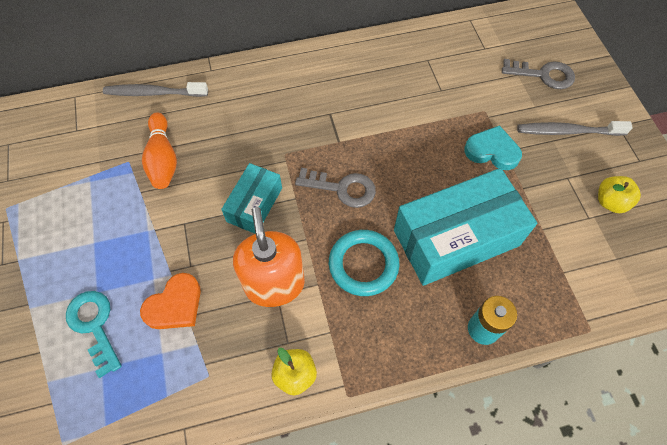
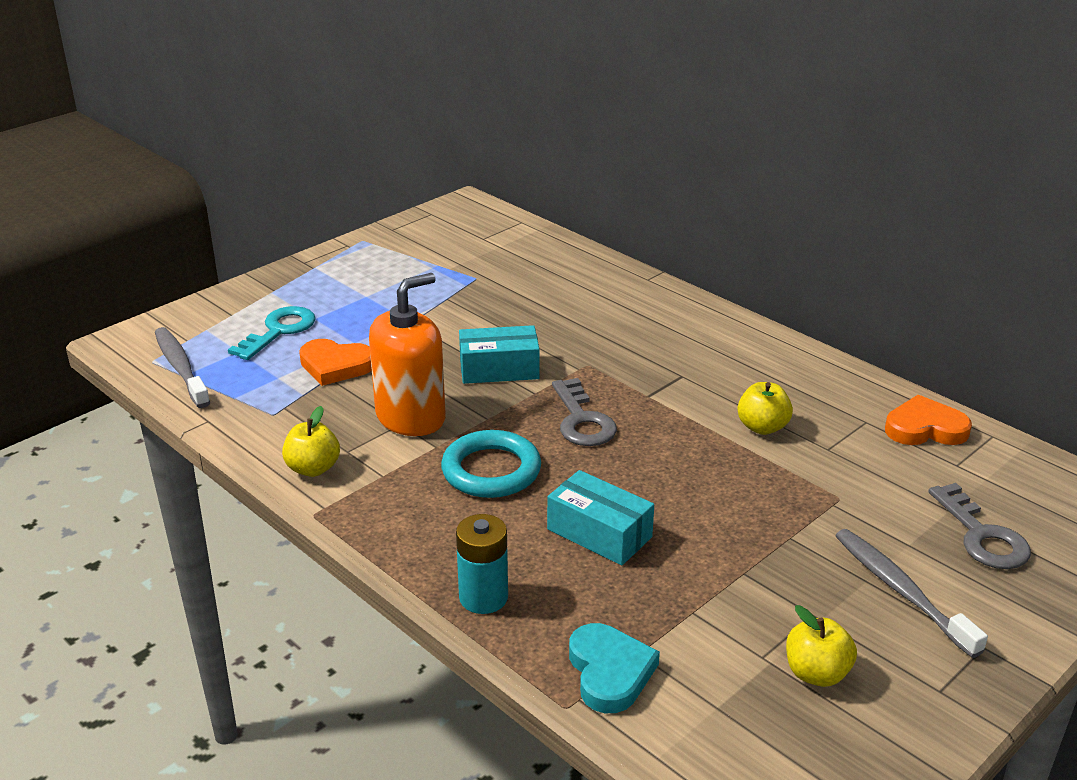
camera: 60 degrees right, 30 degrees down
grey toothbrush [103,82,208,97] -> grey toothbrush moved to [155,327,210,408]
orange bowling pin [142,112,177,189] -> none
turquoise box [394,168,537,286] -> turquoise box [547,470,654,565], size x0.54
turquoise heart [464,125,522,170] -> turquoise heart moved to [569,623,660,713]
none -> yellow apple [737,382,793,435]
none -> orange heart [885,395,972,445]

